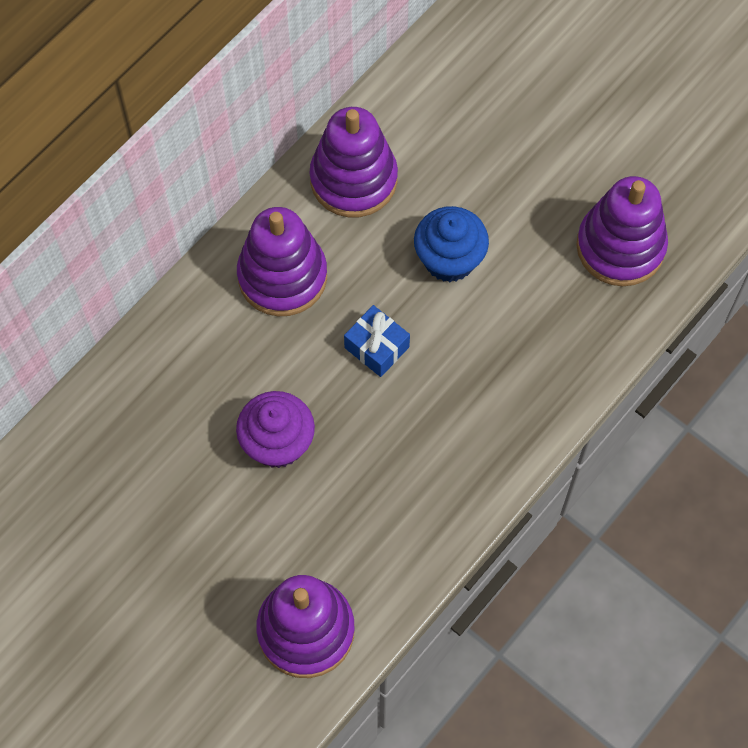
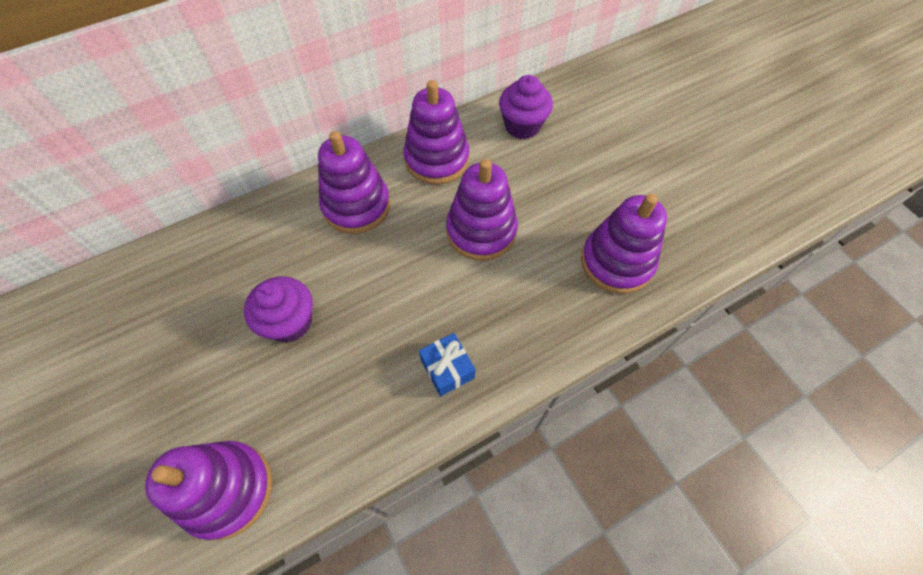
camera: 20 degrees right, 5 degrees down
blue gift [344,305,410,377] -> blue gift moved to [419,333,475,396]
blue cupcake [414,206,489,282] -> purple stacking toy [446,159,518,261]
none -> purple cupcake [499,75,553,140]

